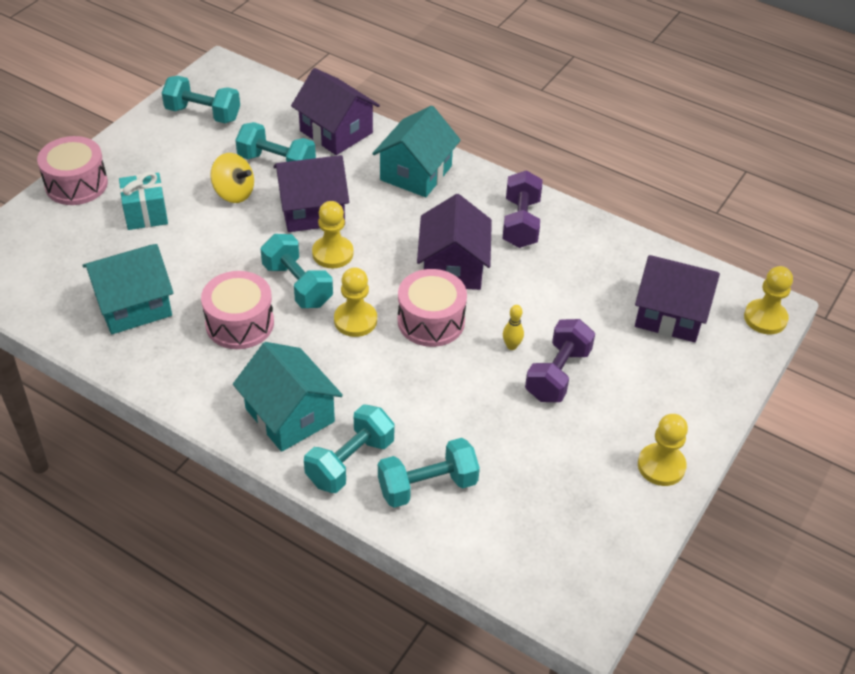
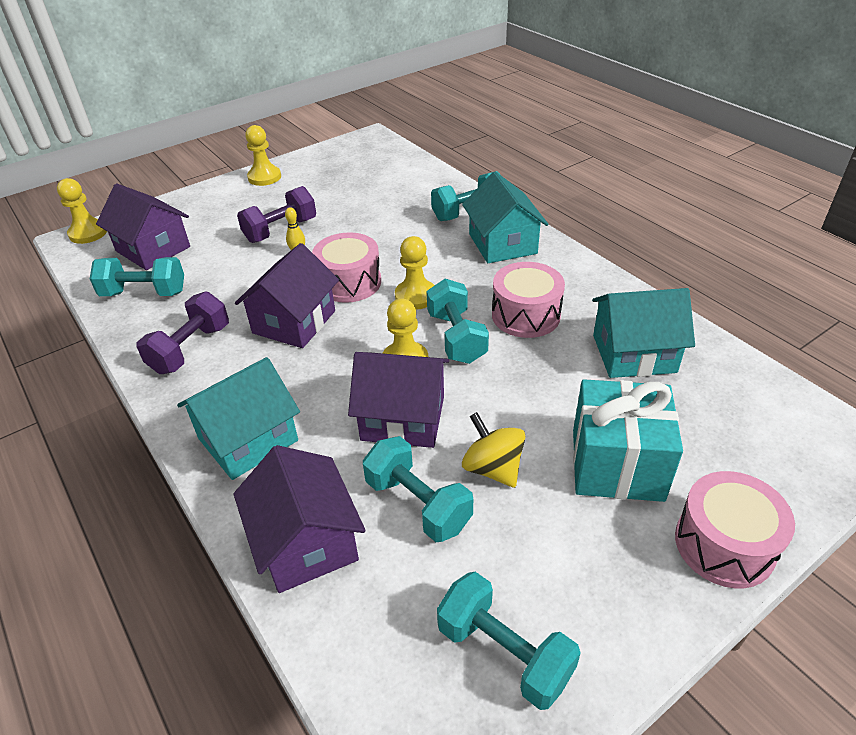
camera: 155 degrees left, 5 degrees down
turquoise gift [119,172,168,230] -> turquoise gift [573,379,683,502], size x1.57
turquoise dumbbell [378,438,480,508] -> turquoise dumbbell moved to [90,257,184,296]

